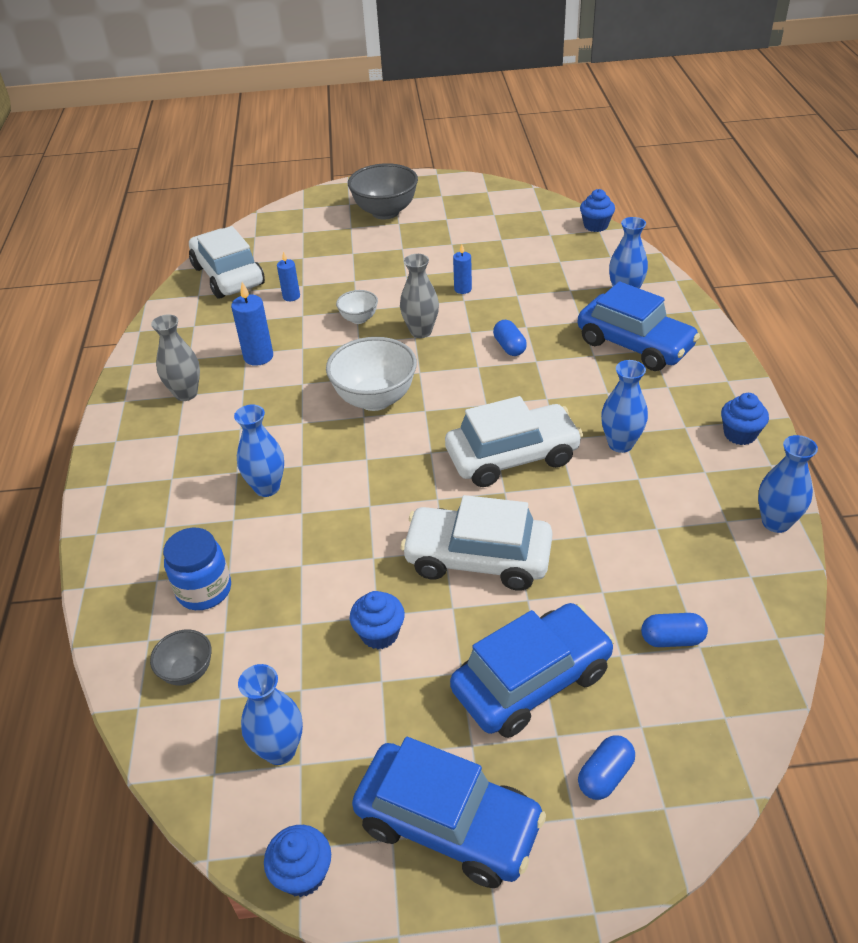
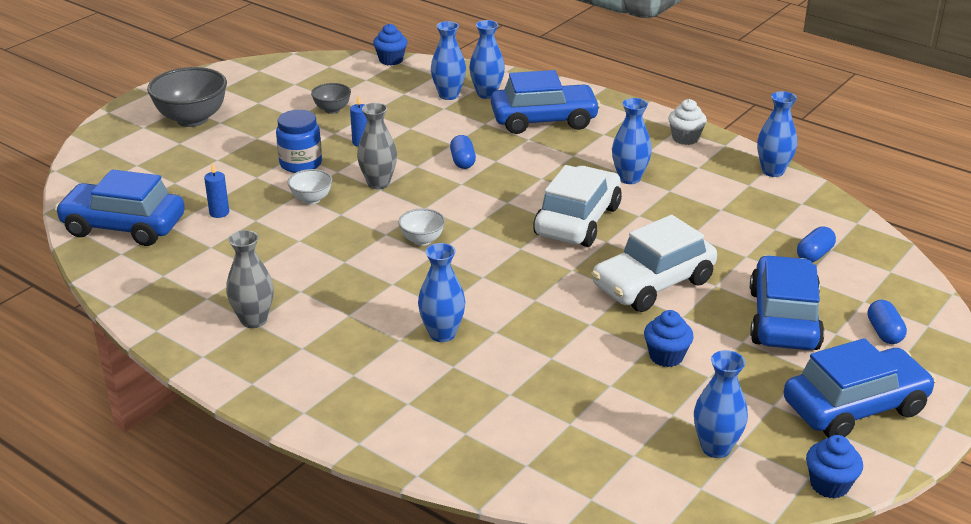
camera: 50 degrees left, 10 degrees down
grey bowl [150,629,212,686] -> grey bowl moved to [311,83,351,114]
blue jar [163,528,231,610] -> blue jar moved to [276,110,322,173]
white car [189,226,265,299] -> blue car [55,169,185,246]
blue candle [231,282,273,366] -> none
white bowl [326,337,417,411] -> white bowl [398,208,445,246], size x0.52
blue capsule [493,320,527,356] -> blue capsule turned 60 degrees clockwise [450,135,476,169]
blue cupcake [721,393,769,445] -> white cupcake [668,99,707,145]
none -> blue vase [431,21,466,100]

